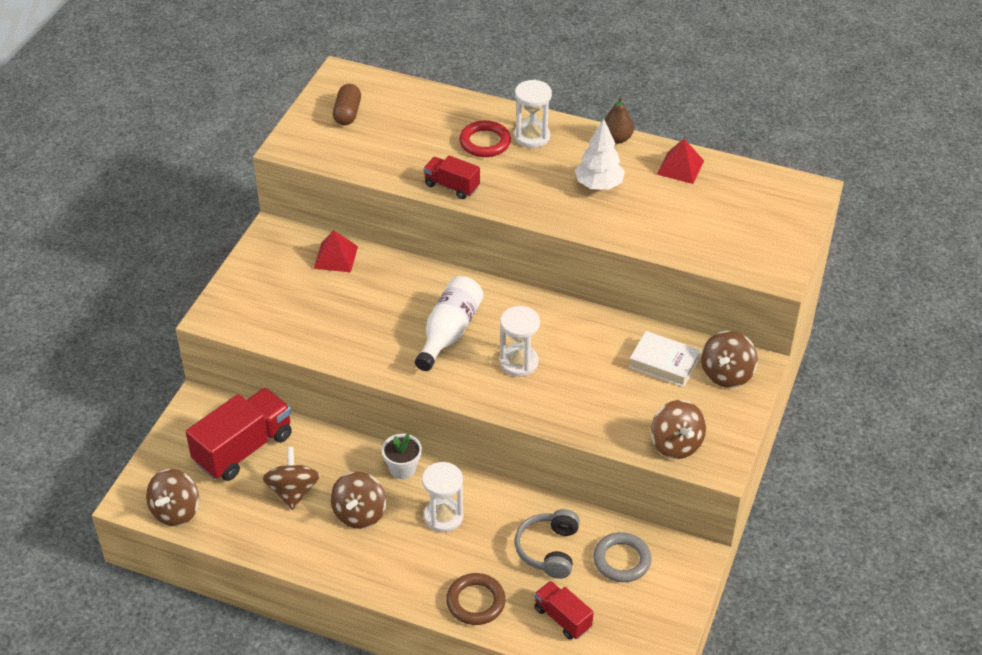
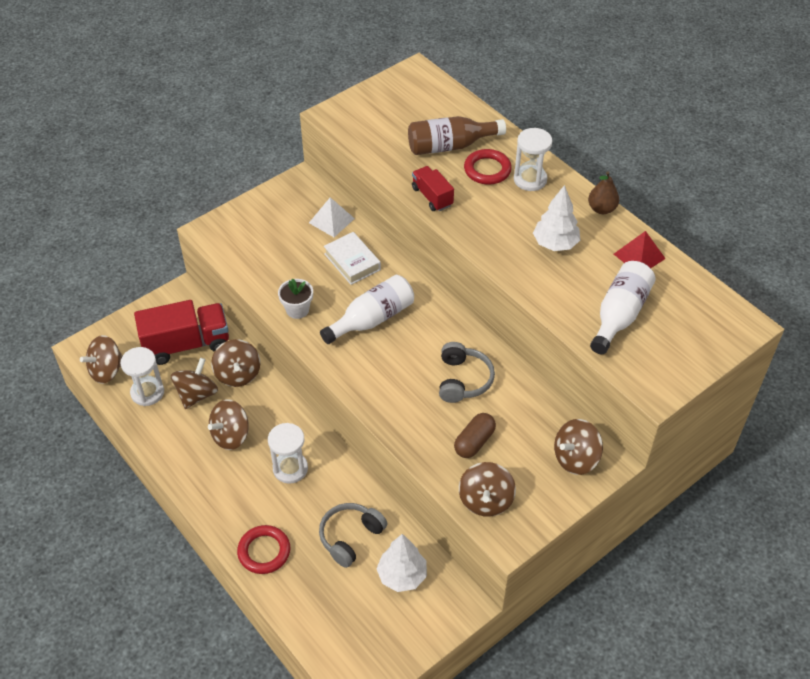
camera: 30 degrees right, 5 degrees up
red pyramid [314,230,358,272] -> white pyramid [309,197,355,237]
brown capsule [333,84,361,125] -> brown capsule moved to [454,413,496,458]
white flower pot [382,434,422,479] -> white flower pot moved to [278,278,313,319]
brown ring [446,573,506,625] -> red ring [237,525,290,574]
white hourglass [500,306,540,377] -> white hourglass moved to [120,347,164,406]
red truck [534,581,594,640] -> none
grey ring [593,532,651,582] -> white tree [376,534,427,592]
white book [629,331,700,387] -> white book moved to [324,232,381,285]
none -> brown spinning top [211,339,260,387]
none -> brown bottle [408,116,506,155]
none -> grey headphones [439,342,495,403]
none -> white bottle [590,261,656,354]

